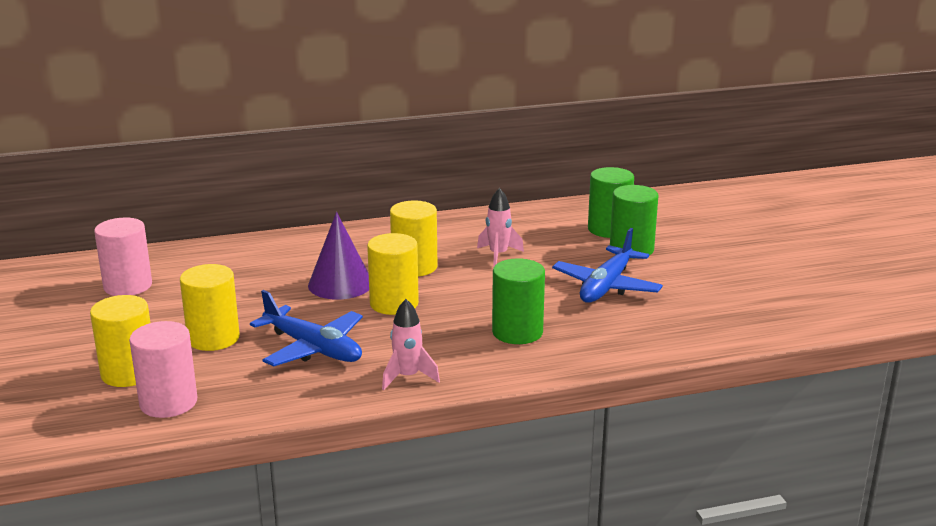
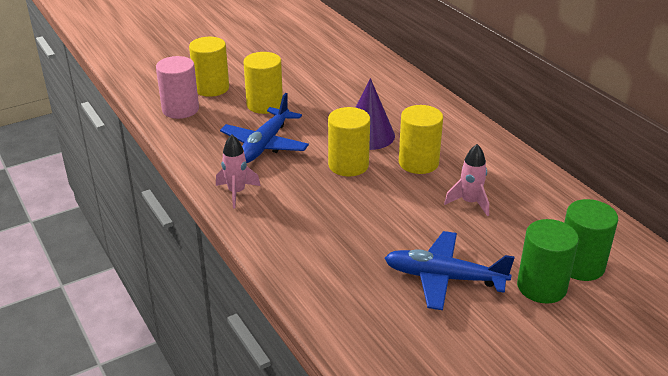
camera: 75 degrees right, 10 degrees up
pink cylinder [94,218,152,296] -> none
green cylinder [492,258,545,344] -> none

